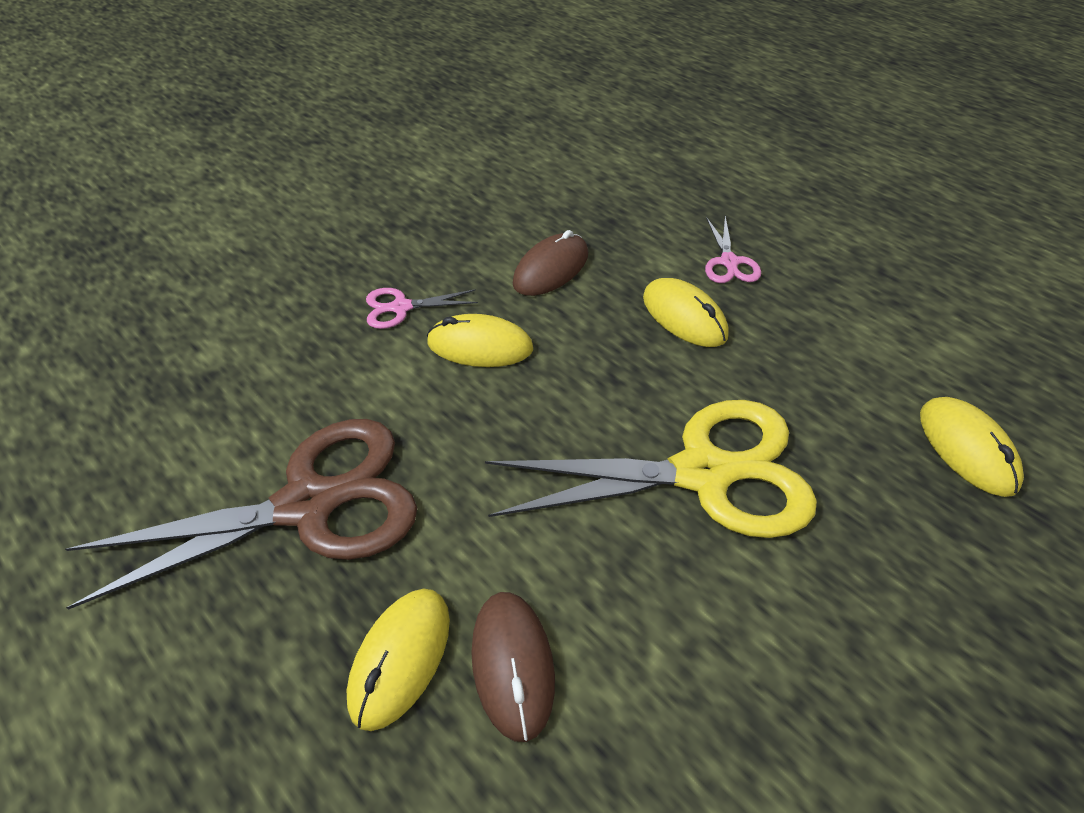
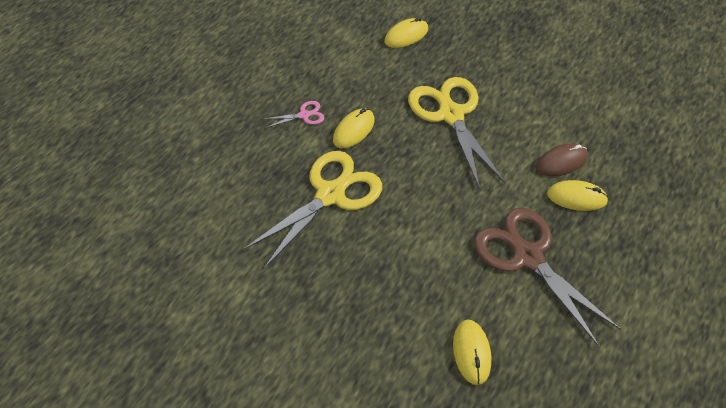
camera: 105 degrees left, 5 degrees up
pink scissors [366,288,478,329] -> none
yellow mouse [426,314,533,367] -> yellow mouse moved to [453,320,491,385]
brown mouse [513,230,588,296] -> yellow scissors [243,151,382,269]

